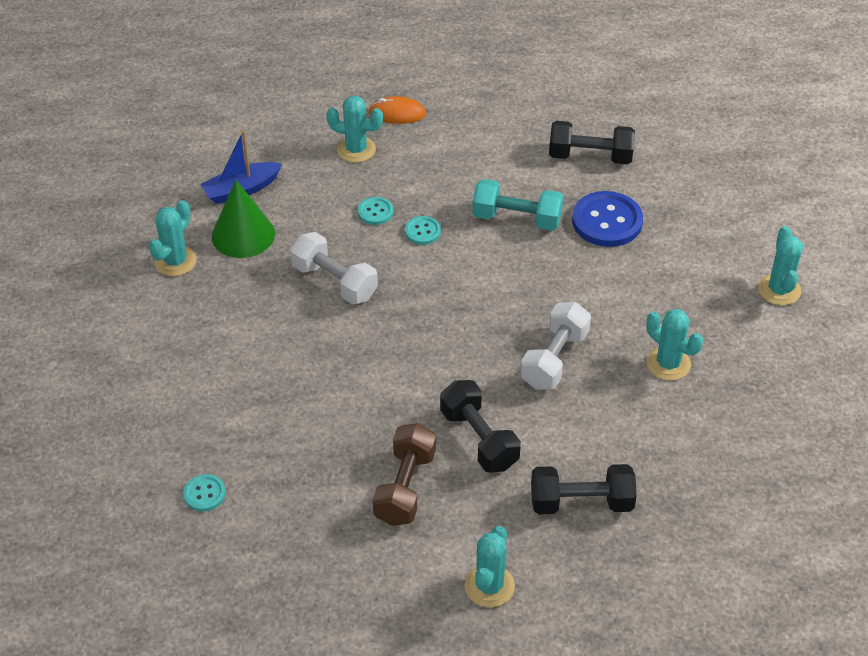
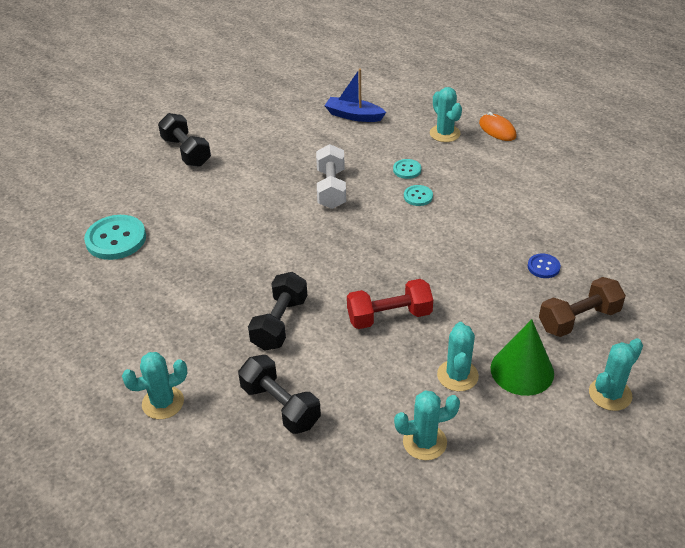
camera: 50 degrees right, 5 degrees down
turquoise cactus [149,200,197,276] -> turquoise cactus moved to [394,391,460,460]
turquoise button [183,474,226,512] -> turquoise button [84,215,146,260], size x1.96
green cone [212,180,275,258] -> green cone moved to [491,319,554,396]
brown dumbbell [373,423,436,526] -> brown dumbbell moved to [539,277,626,337]
turquoise dumbbell [472,179,563,231] -> none
white dumbbell [520,302,591,389] -> red dumbbell [347,279,433,329]
black dumbbell [549,121,635,164] -> black dumbbell moved to [158,113,211,167]
blue button [572,191,643,247] -> blue button [528,254,561,278], size x0.51

